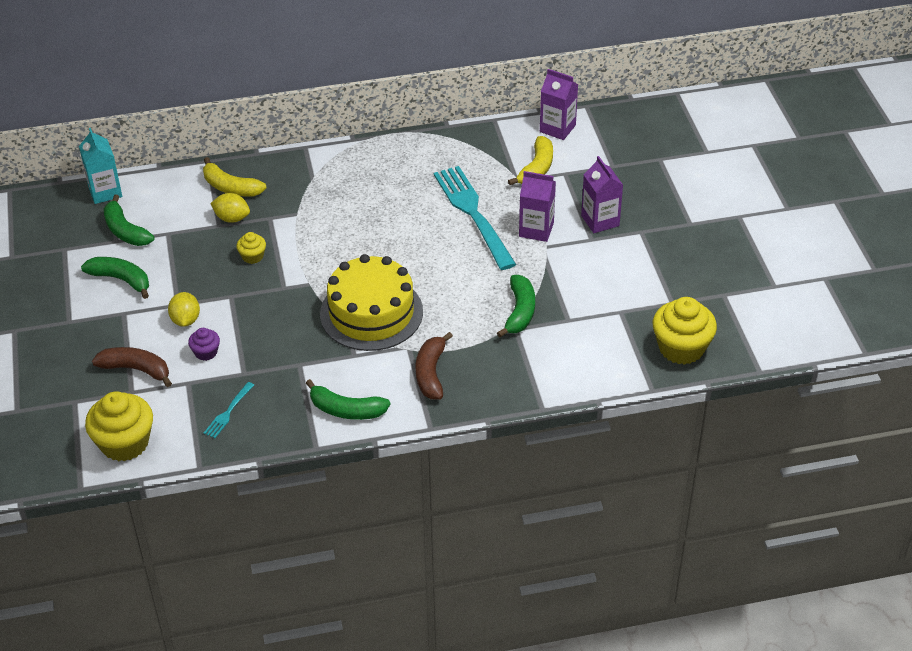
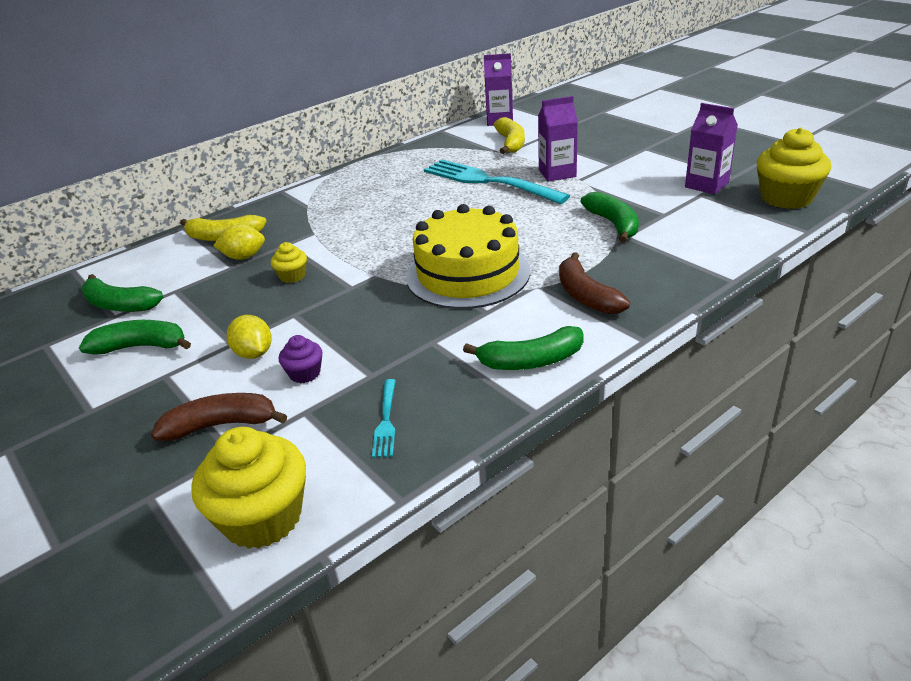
camera: 25 degrees left, 10 degrees down
turquoise carton [79,128,122,204] -> none
purple carton [581,156,623,233] -> purple carton moved to [685,103,738,194]

